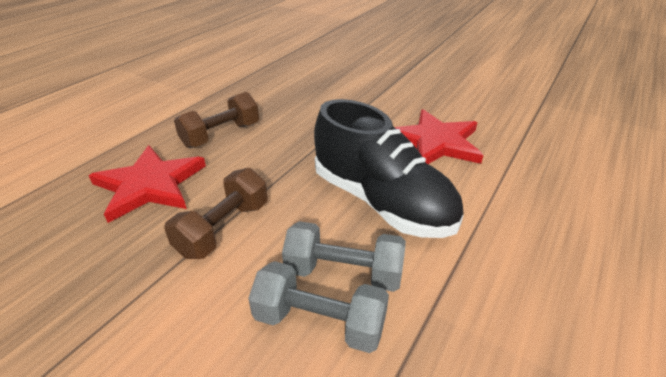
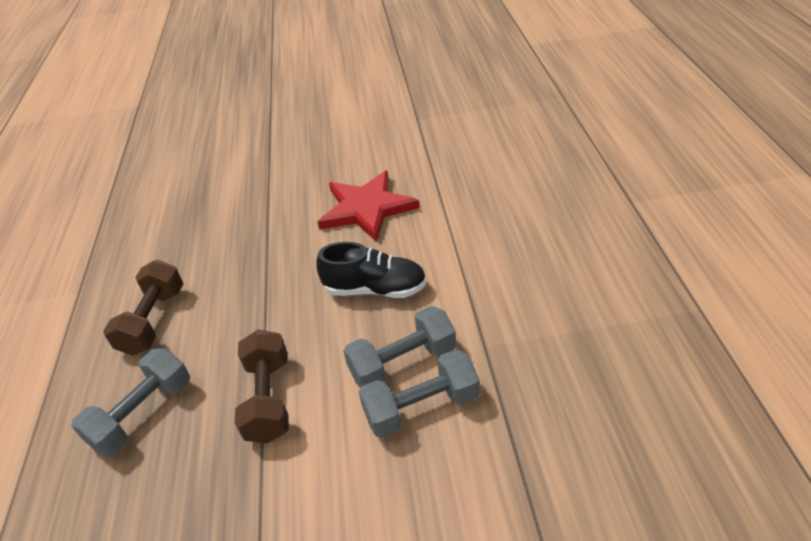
camera: 35 degrees left, 5 degrees up
red star [89,145,206,223] -> grey dumbbell [71,348,190,456]
black shoe [314,99,463,238] -> black shoe [316,242,427,298], size x0.62

